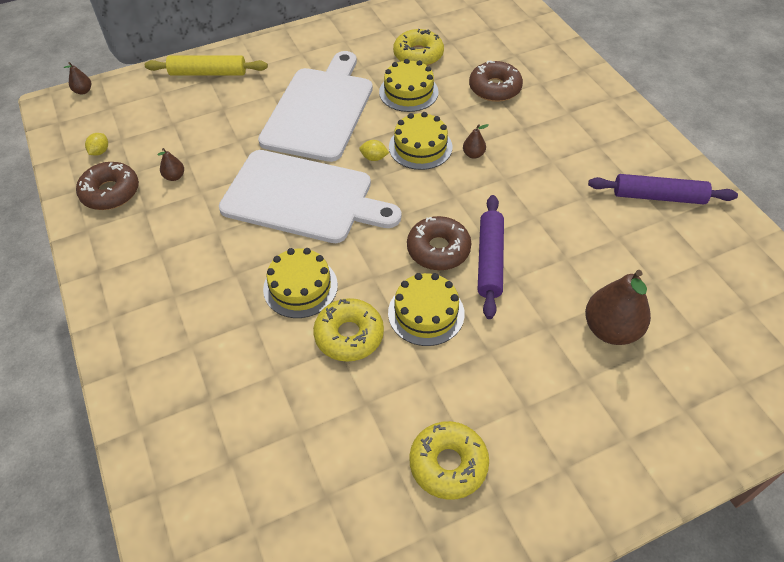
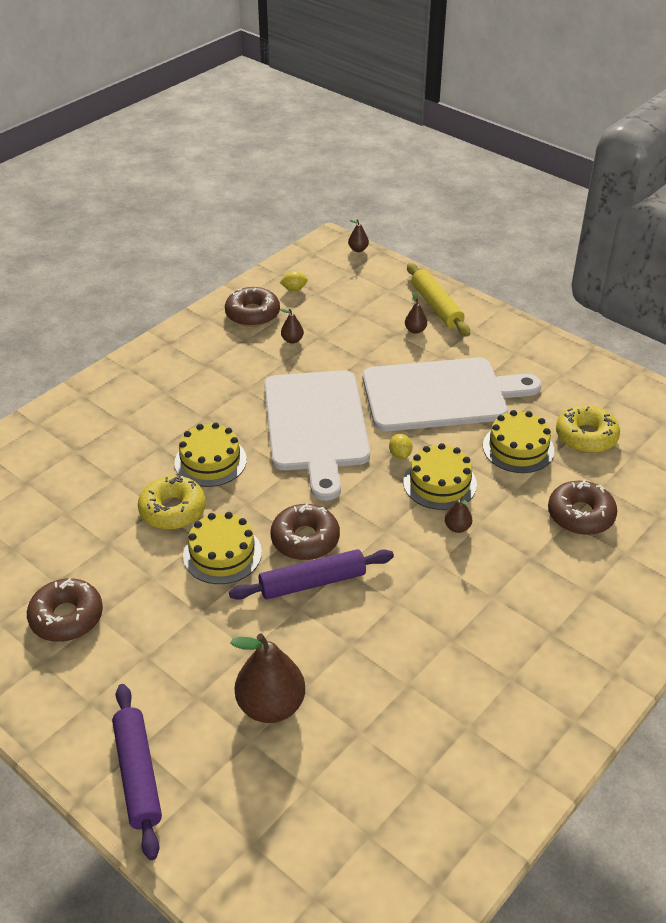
camera: 65 degrees right, 10 degrees down
yellow donut [409,421,489,500] -> brown donut [27,578,103,642]
purple rolling pin [588,174,738,204] -> purple rolling pin moved to [112,684,162,860]
none -> brown pear [405,293,427,334]

